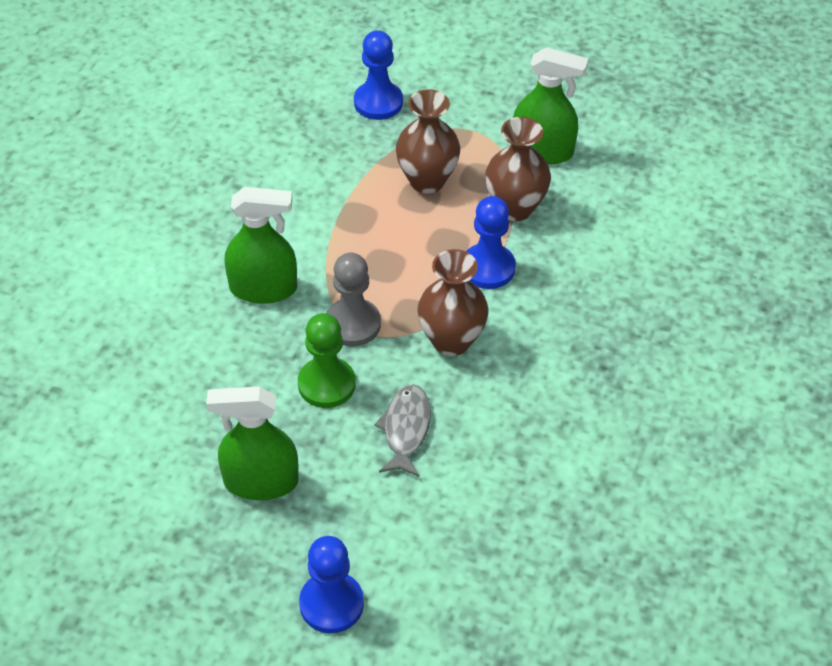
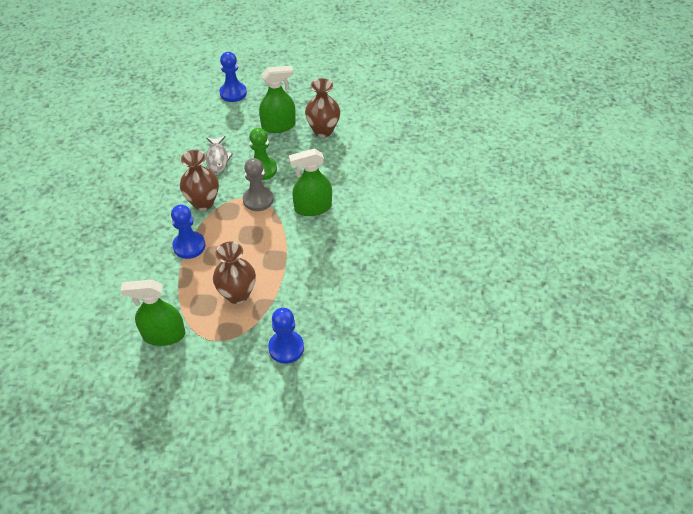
camera: 165 degrees right, 0 degrees up
brown vase [485,117,551,221] -> brown vase moved to [305,78,340,137]

